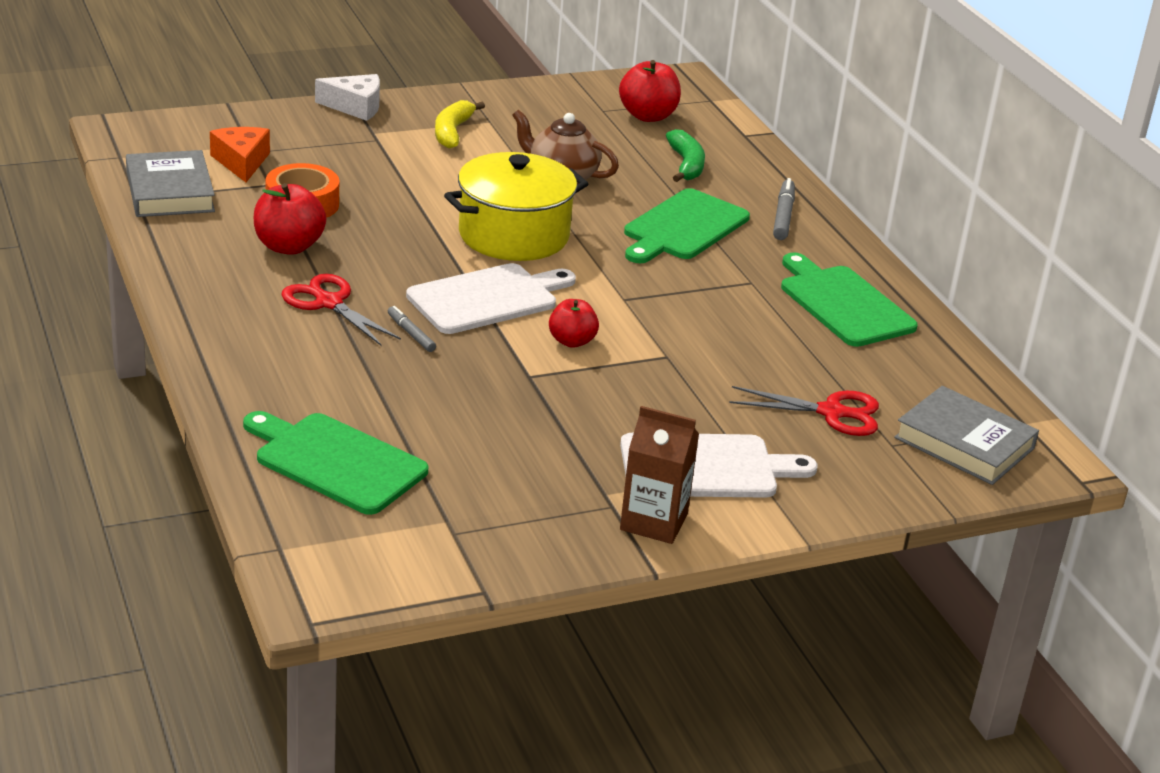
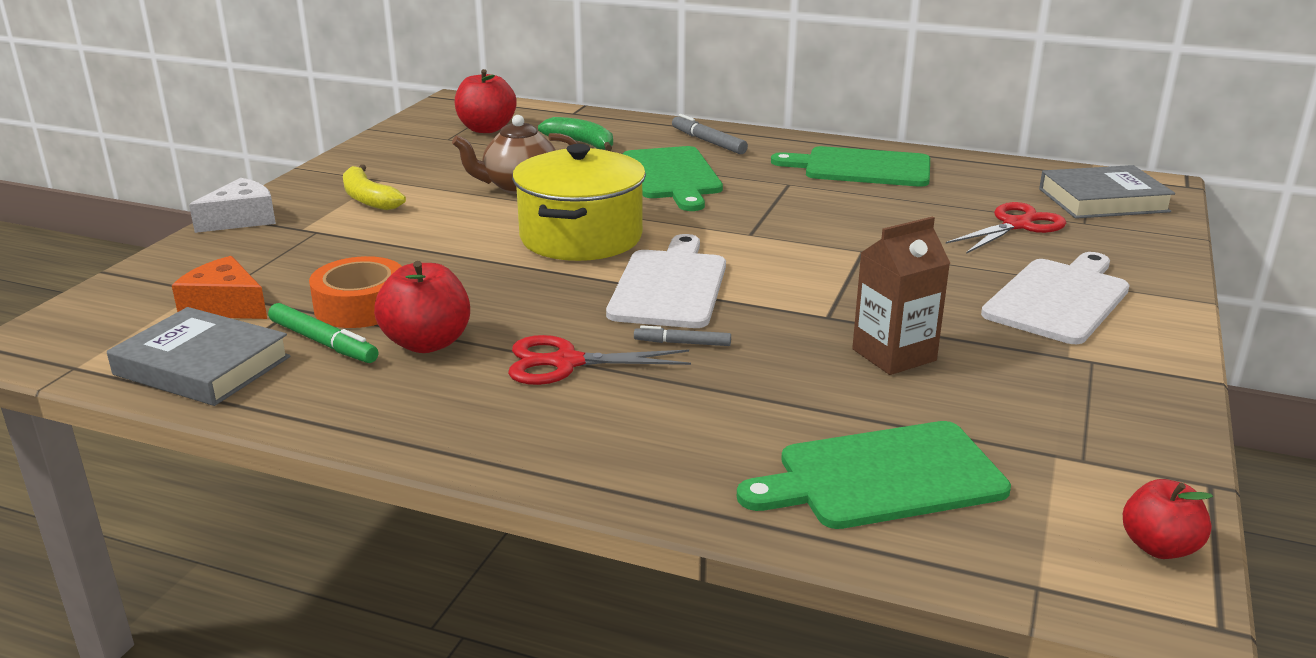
camera: 45 degrees left, 5 degrees down
red apple [549,299,599,348] -> red apple moved to [1123,479,1213,559]
brown carton [620,406,699,544] -> brown carton moved to [852,217,950,375]
none -> green marker [268,303,378,363]

